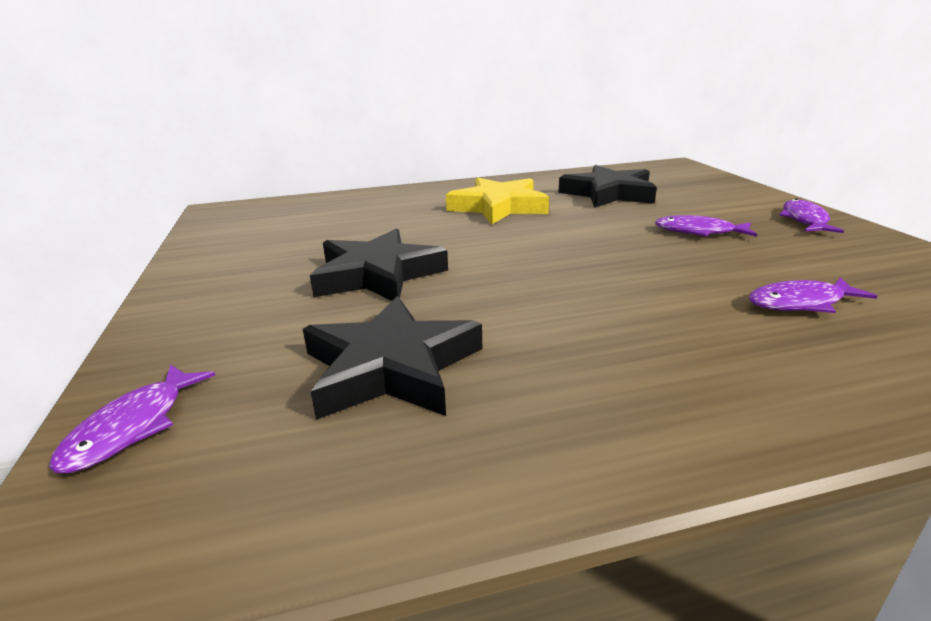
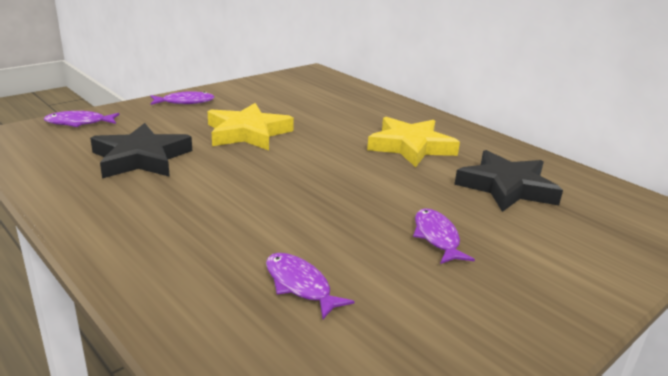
camera: 60 degrees right, 0 degrees up
black star [310,228,448,301] -> yellow star [208,103,294,150]
purple fish [779,198,844,233] -> purple fish moved to [151,91,215,105]

